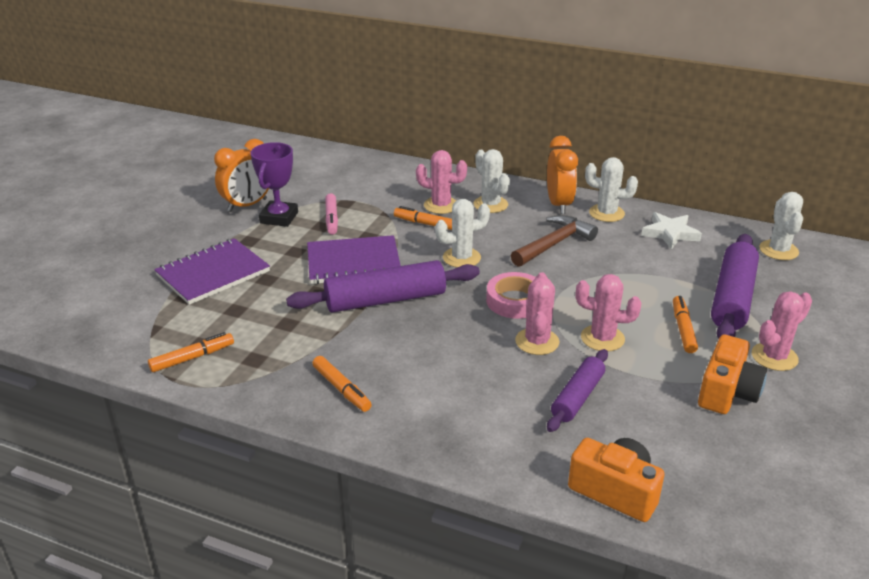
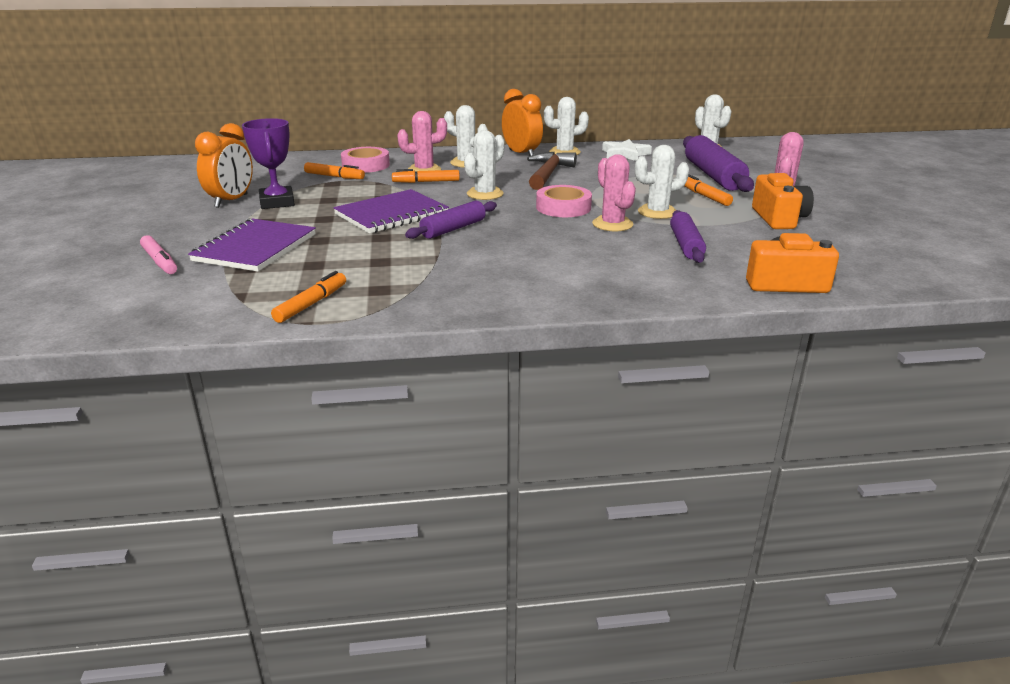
camera: 30 degrees left, 5 degrees down
purple rolling pin [286,260,480,313] -> purple rolling pin [405,201,497,239], size x0.61
orange marker [312,356,372,412] -> orange marker moved to [304,162,365,179]
pink marker [325,193,338,235] -> pink marker moved to [140,235,177,274]
pink cactus [576,274,641,351] -> white cactus [635,145,689,219]
none -> pink tape [341,147,390,173]

